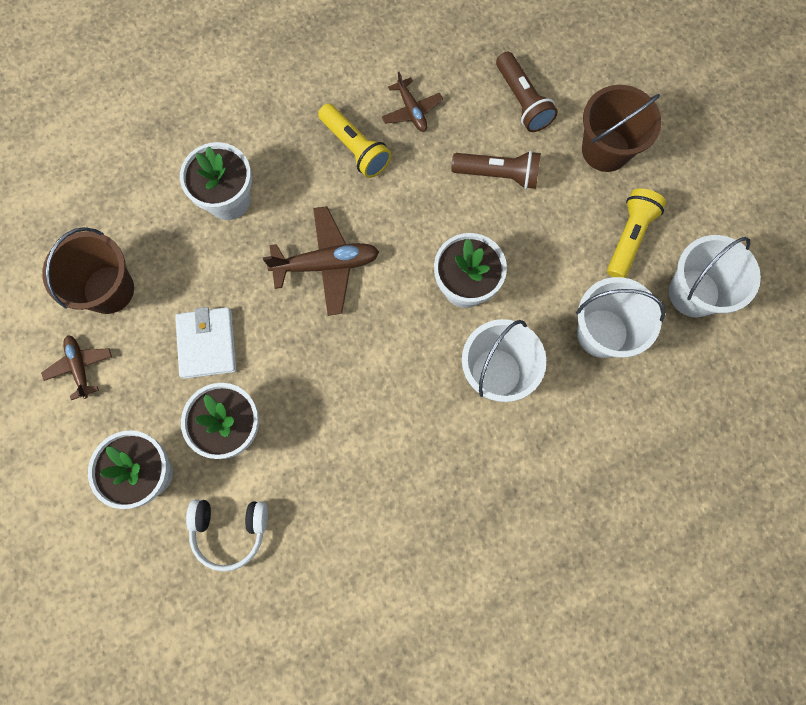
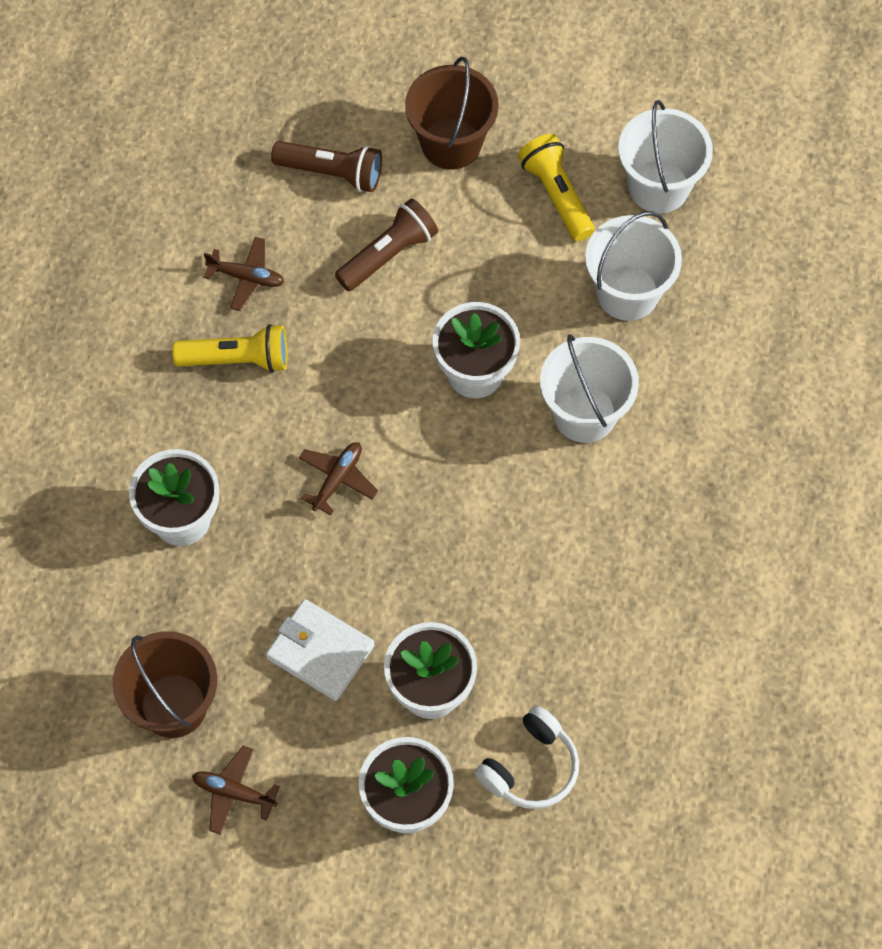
camera: 50 degrees left, 10 degrees down
brown plane [263,206,379,316] -> brown plane [299,442,378,515], size x0.60

